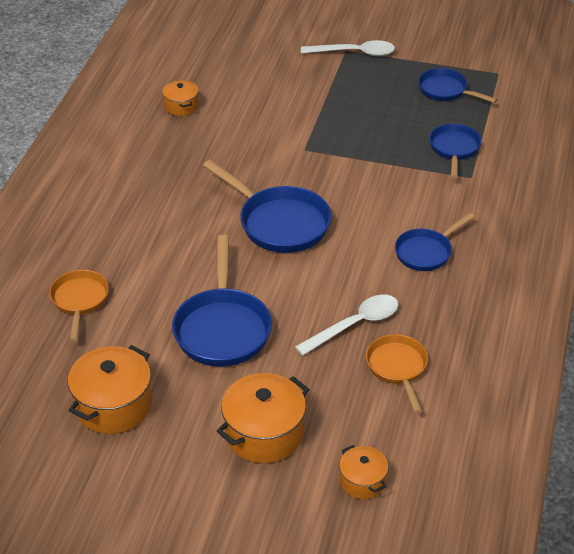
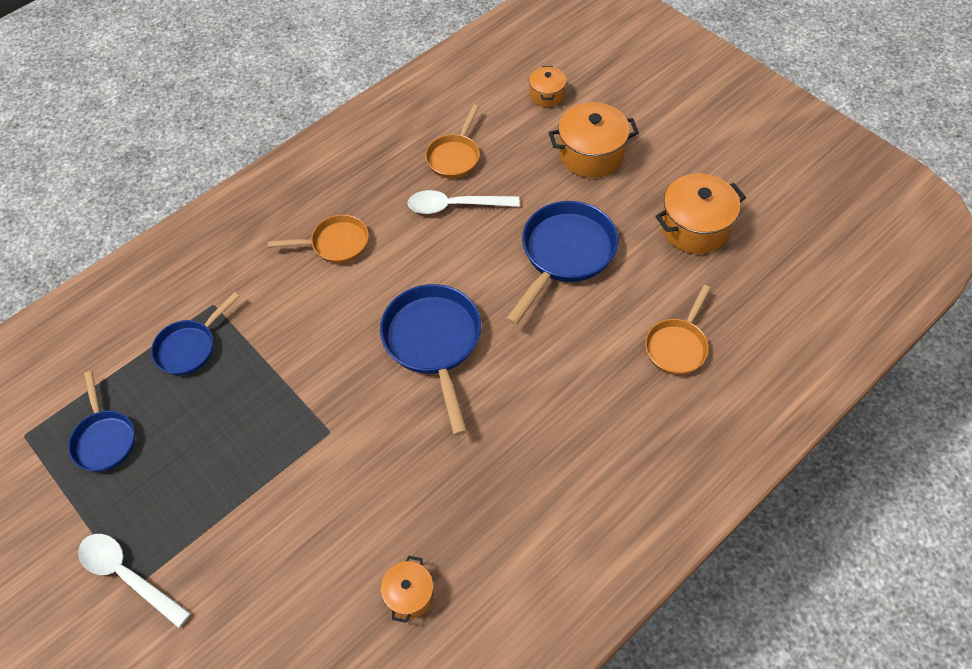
camera: 145 degrees left, 15 degrees up
blue pan [395,213,475,271] -> orange pan [268,215,369,263]

